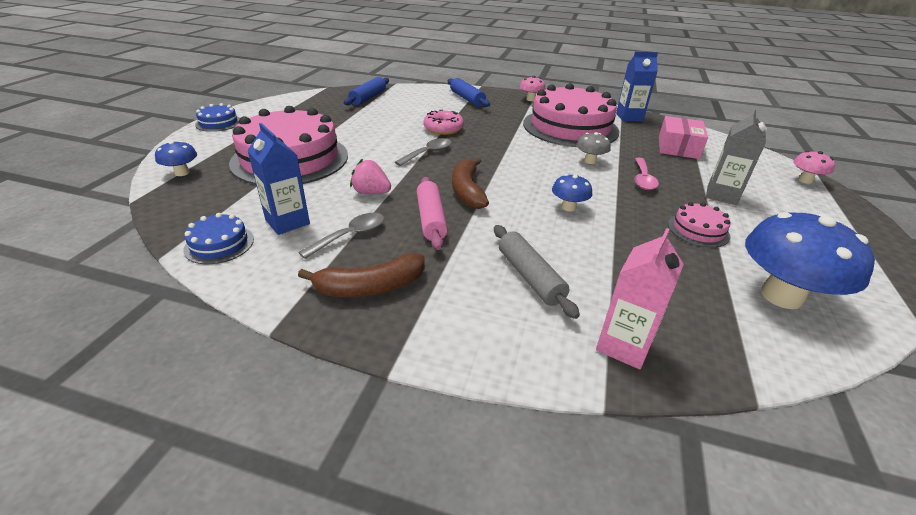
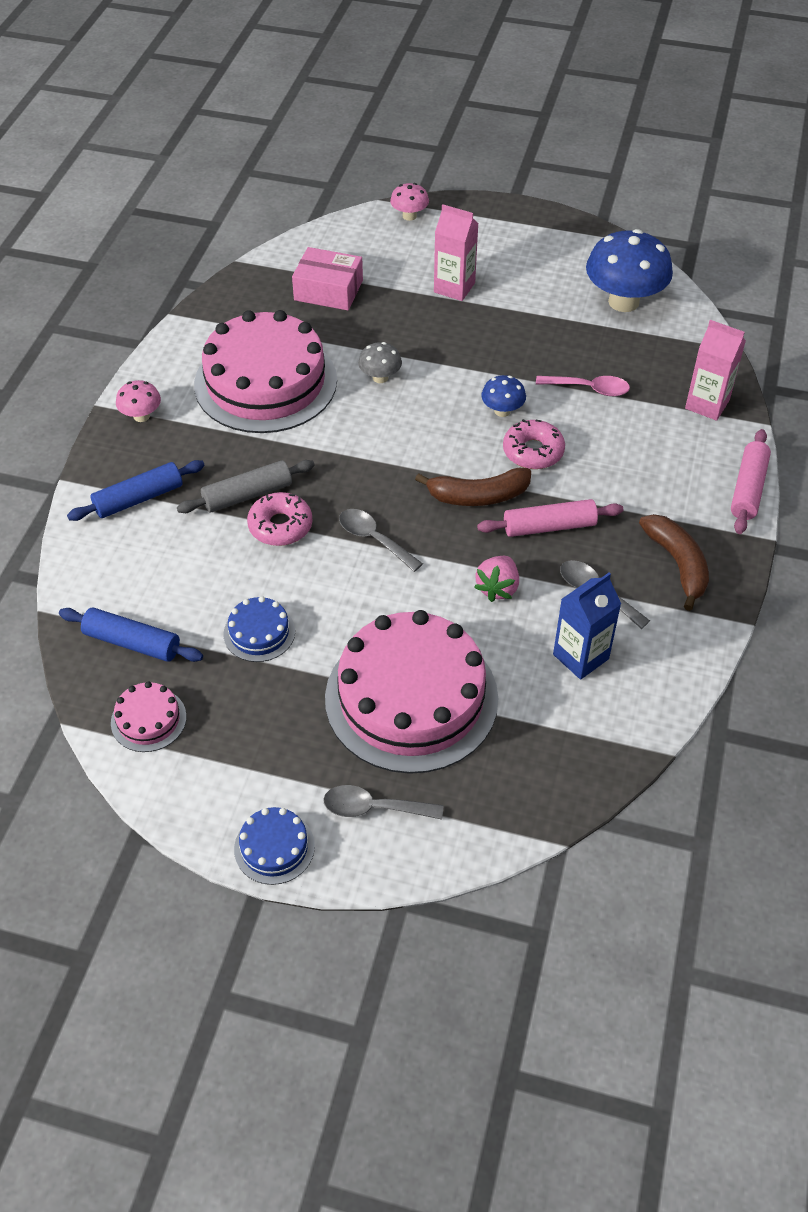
camera: 90 degrees left, 15 degrees up
blue mushroom [155,141,197,176] -> none
blue cake [183,213,254,264] -> blue cake moved to [224,596,295,662]
grey rolling pin [494,225,580,319] -> grey rolling pin moved to [177,460,315,513]
blue carton [616,51,658,121] -> none
pink spoon [634,157,659,190] -> pink spoon moved to [536,376,630,396]
pink cake [668,202,731,247] -> pink cake moved to [111,681,187,752]
grey carton [706,109,767,205] -> pink carton [434,204,479,301]
none -> grey spoon [323,785,443,820]
none -> pink donut [503,419,565,469]
none -> pink rolling pin [731,429,771,534]

